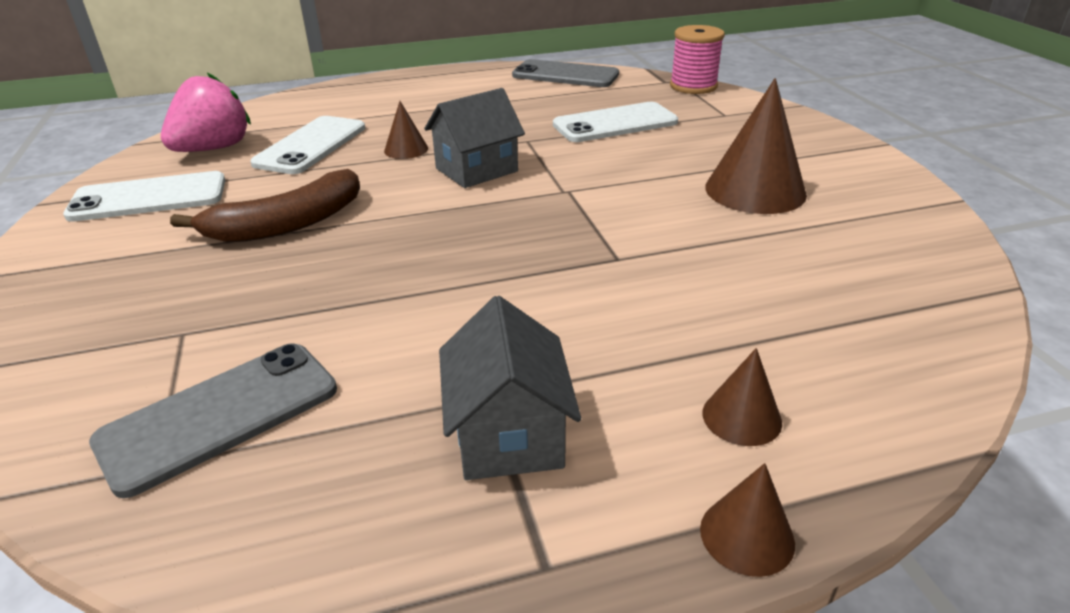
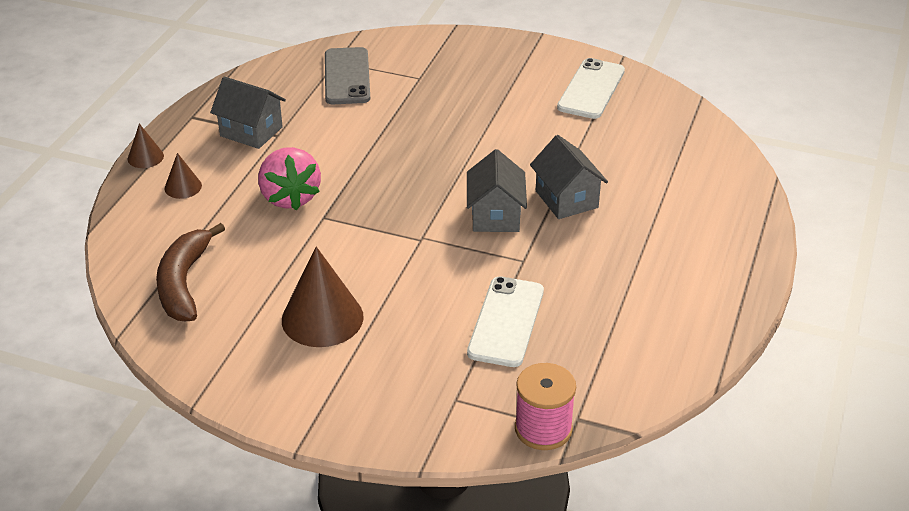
camera: 125 degrees right, 5 degrees up
pink strawberry [161,73,251,152] -> pink strawberry moved to [258,147,321,210]
brown banana [170,169,360,243] -> brown banana moved to [156,223,225,321]
white phone [250,116,365,174] -> none
brown cone [384,101,428,159] -> grey house [530,135,608,219]
grey phone [512,59,619,87] -> none

